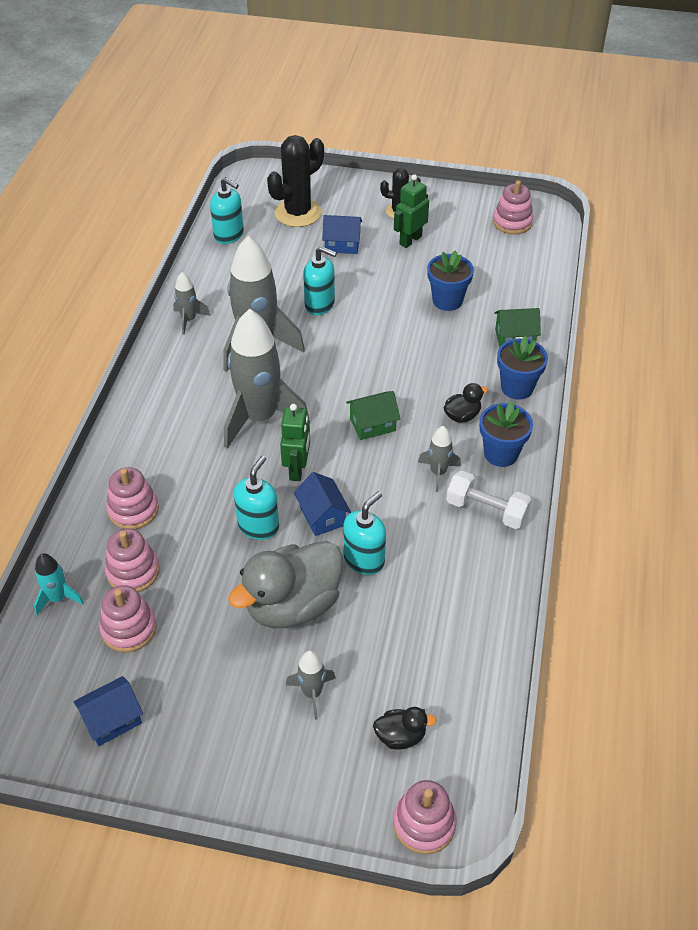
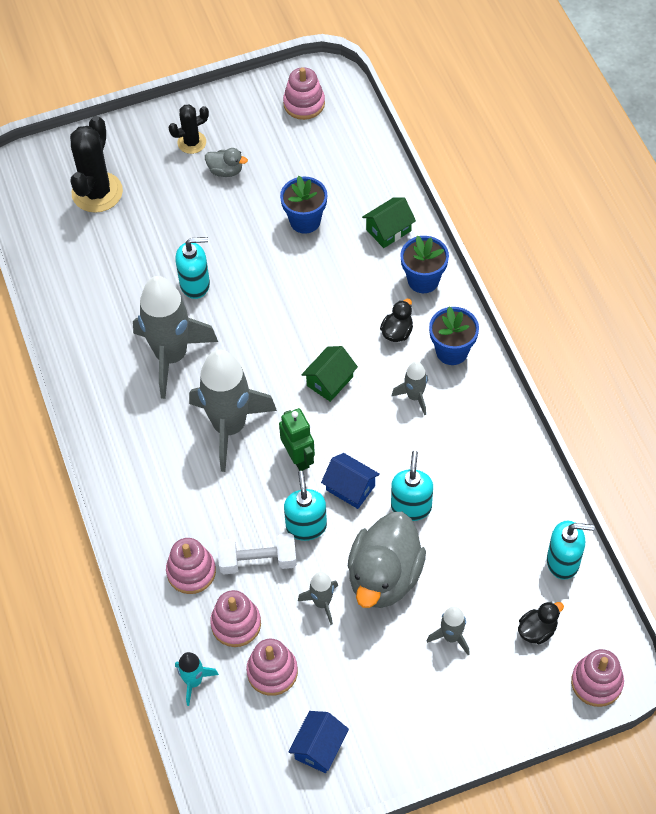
camera: 30 degrees left, 10 degrees up
grey rocket [173,272,210,335] -> grey rocket moved to [298,572,338,625]
turquoise soap dispenser [210,177,244,244] -> turquoise soap dispenser moved to [547,521,594,579]
blue house [322,215,362,254] -> none
green robot [394,174,429,248] -> grey duck [205,148,248,177]
white dumbbell [446,471,532,529] -> white dumbbell moved to [217,533,297,574]

